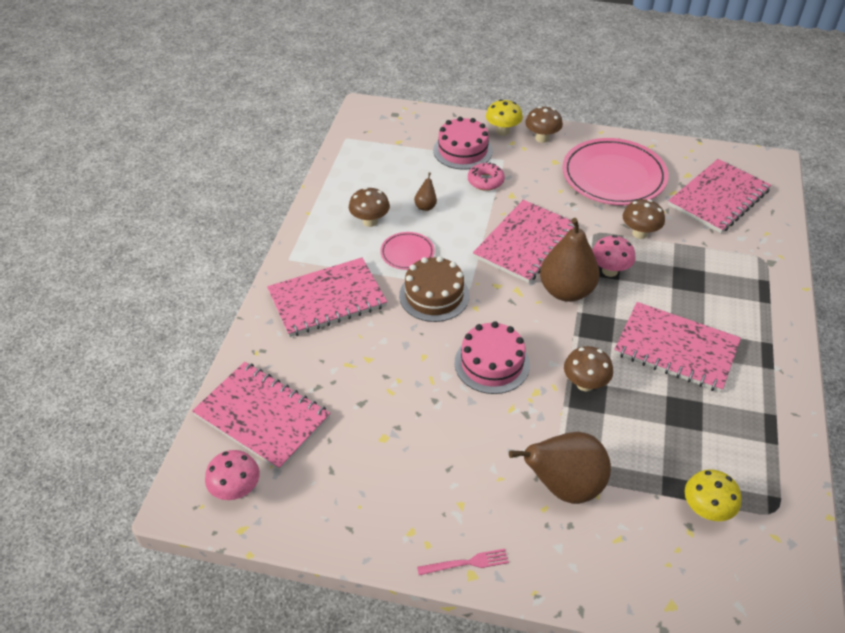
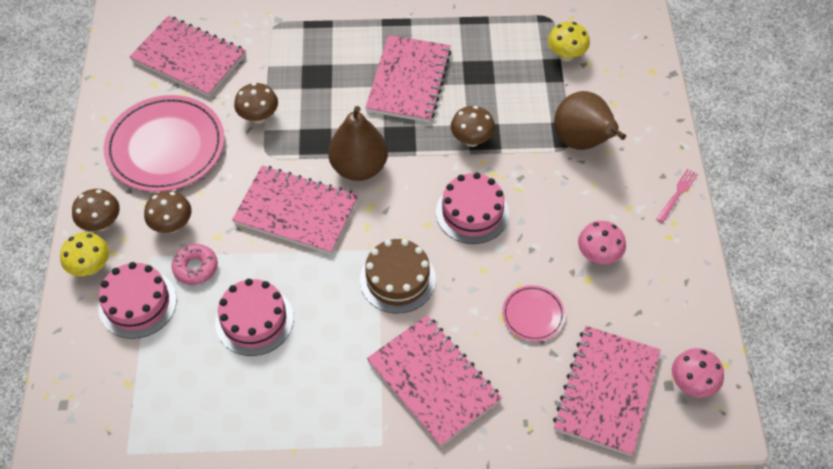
camera: 105 degrees left, 10 degrees up
brown mushroom [349,187,390,227] -> brown mushroom moved to [144,190,192,233]
pink plate [380,232,435,270] -> pink plate moved to [502,285,565,341]
brown pear [414,173,437,211] -> pink cake [215,279,294,356]
pink fork [417,549,509,575] -> pink fork turned 60 degrees clockwise [656,169,698,223]
pink mushroom [592,235,636,277] -> pink mushroom moved to [578,221,626,264]

